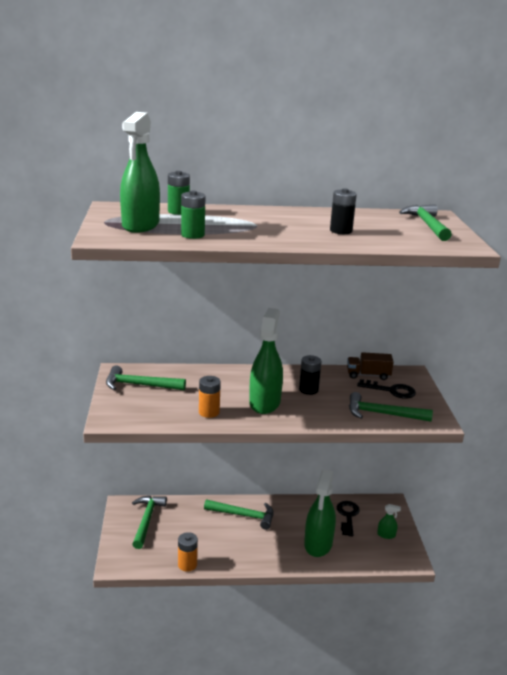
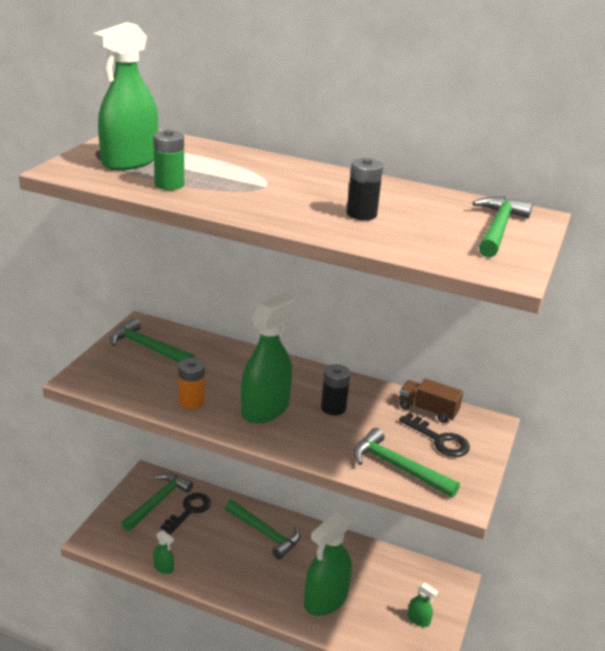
camera: 25 degrees right, 5 degrees up
green battery [168,171,190,215] -> none
orange battery [178,532,198,572] -> green spray bottle [153,530,174,574]
black key [337,501,360,536] -> black key moved to [161,493,211,534]

